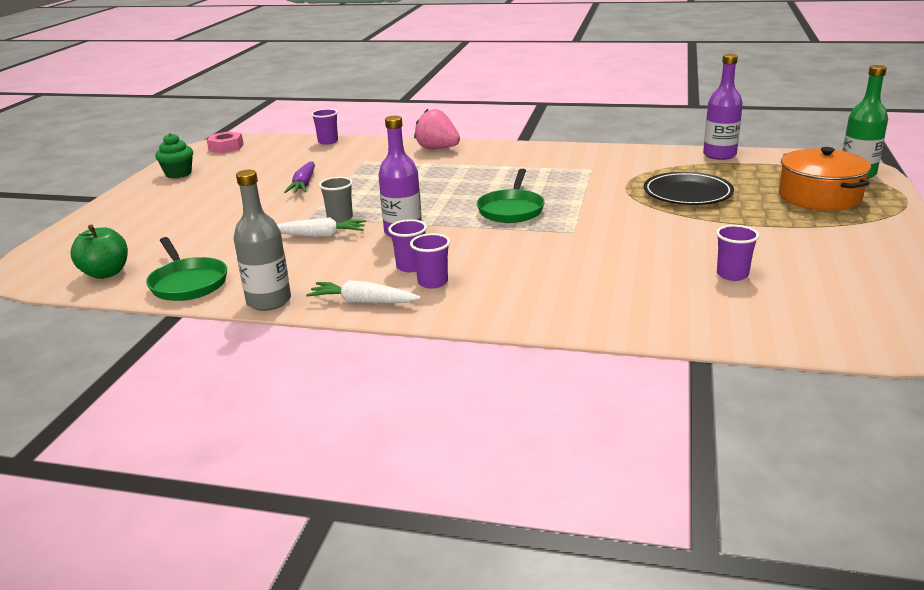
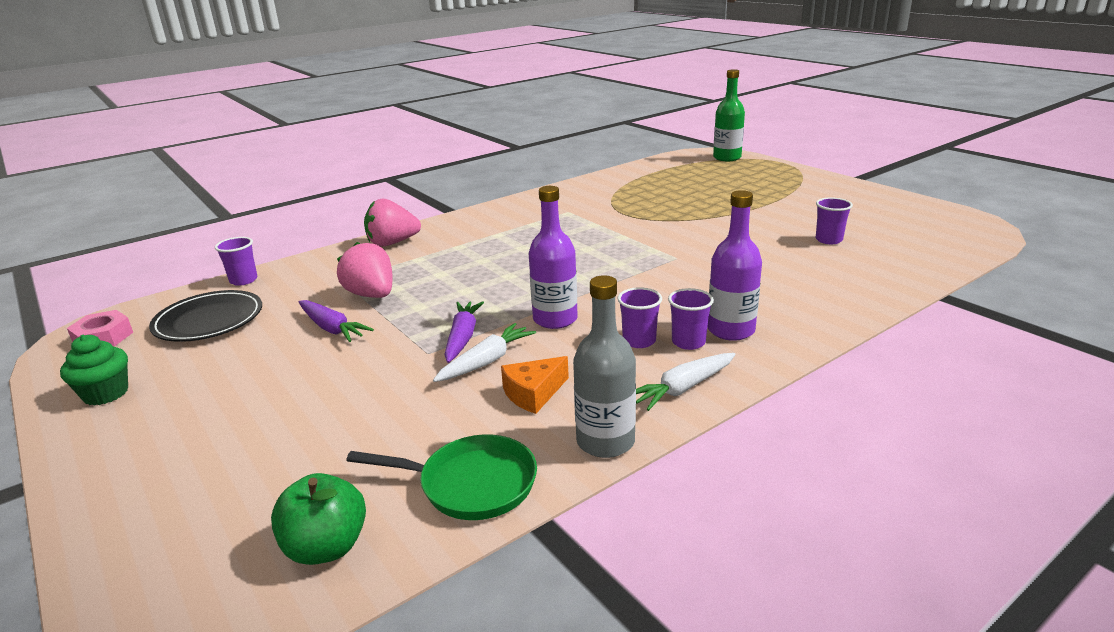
camera: 50 degrees left, 0 degrees up
grey cup [319,177,353,223] -> purple carrot [444,301,484,363]
green pan [477,169,545,223] -> none
black plate [644,172,734,205] -> black plate moved to [149,290,262,342]
purple bottle [703,54,743,160] -> purple bottle moved to [708,190,762,341]
orange pot [779,147,871,211] -> none
none -> pink strawberry [337,242,392,298]
none -> orange cheese [501,356,569,414]

